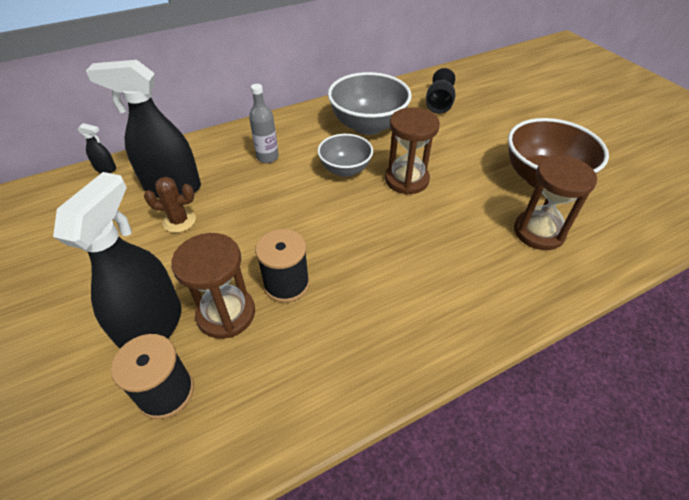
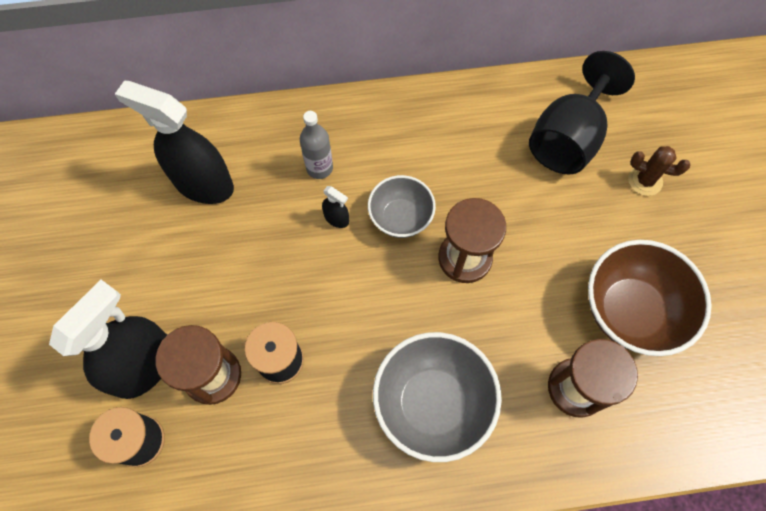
camera: 20 degrees right, 20 degrees up
black spray bottle [78,123,116,173] -> black spray bottle moved to [322,186,349,228]
brown cactus [144,177,196,233] -> brown cactus moved to [628,146,690,196]
grey bowl [328,72,412,135] -> grey bowl moved to [373,332,502,462]
black goblet [426,68,455,114] -> black goblet [529,51,635,175], size x1.68

